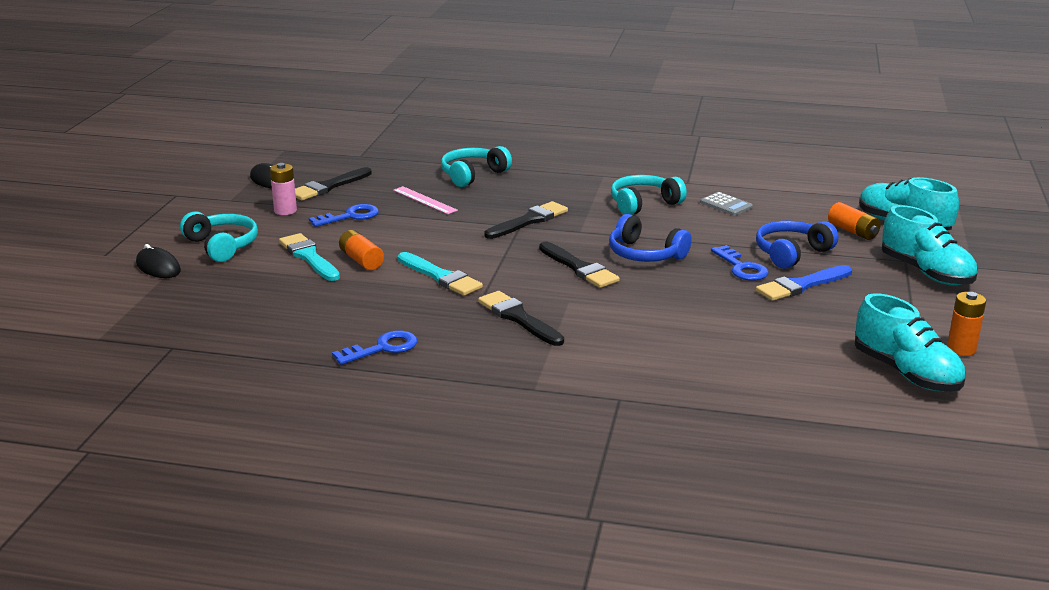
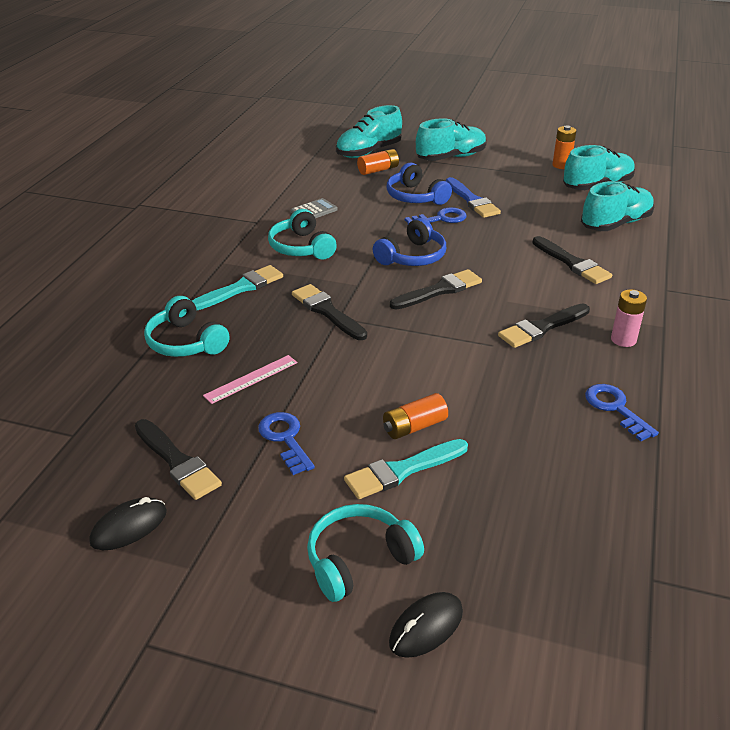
camera: 85 degrees left, 10 degrees up
pink battery [270,163,297,215] -> pink battery moved to [611,289,647,347]
turquoise brush [398,252,483,296] -> turquoise brush moved to [192,265,283,310]
none -> black brush [532,236,612,284]
none -> turquoise shoe [581,181,654,231]

